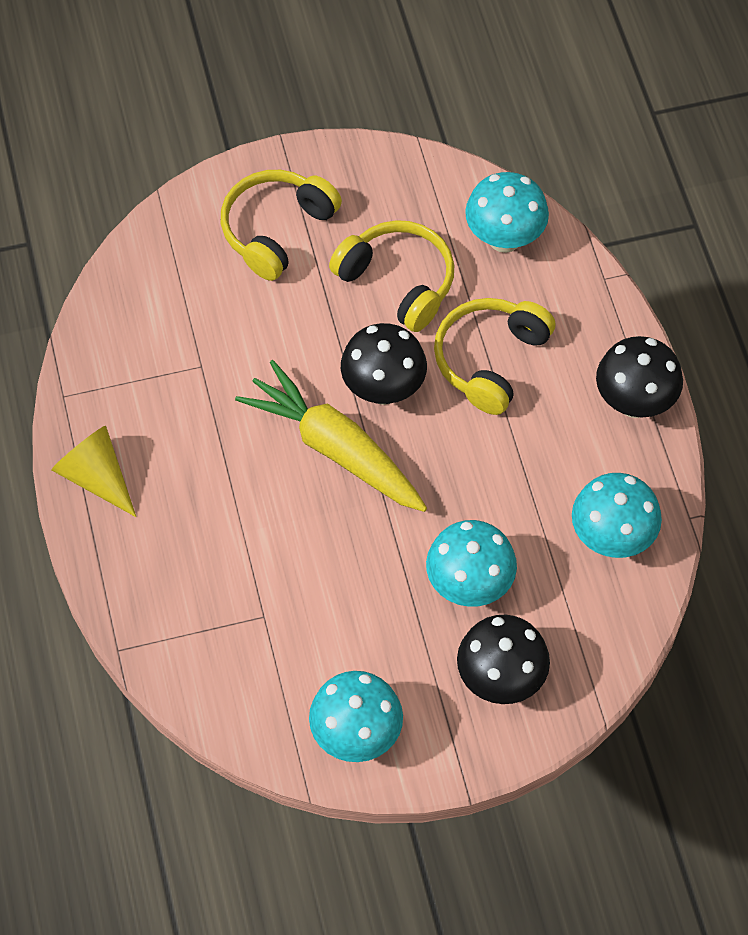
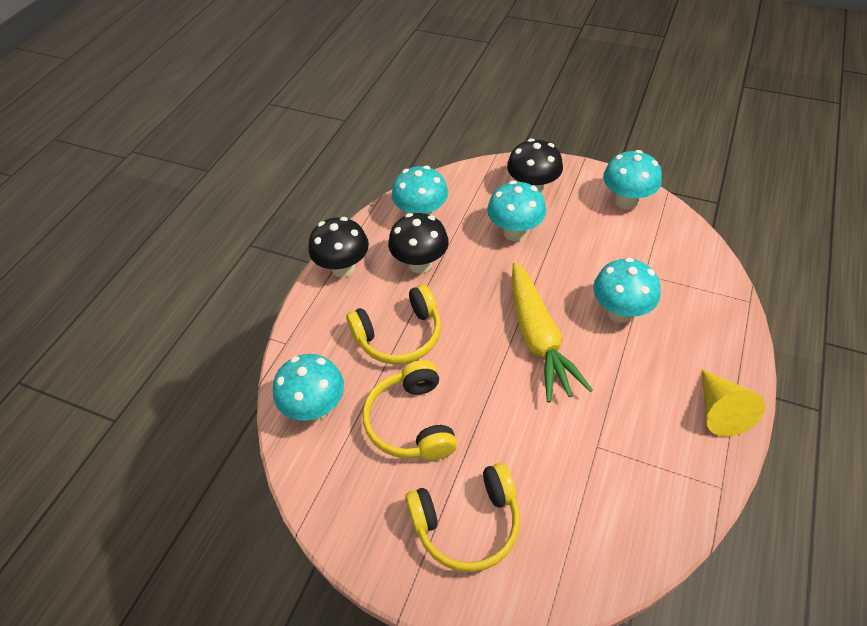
camera: 140 degrees left, 10 degrees down
black mushroom [341,323,427,405] -> black mushroom moved to [388,213,449,273]
none -> turquoise mushroom [593,258,661,323]

